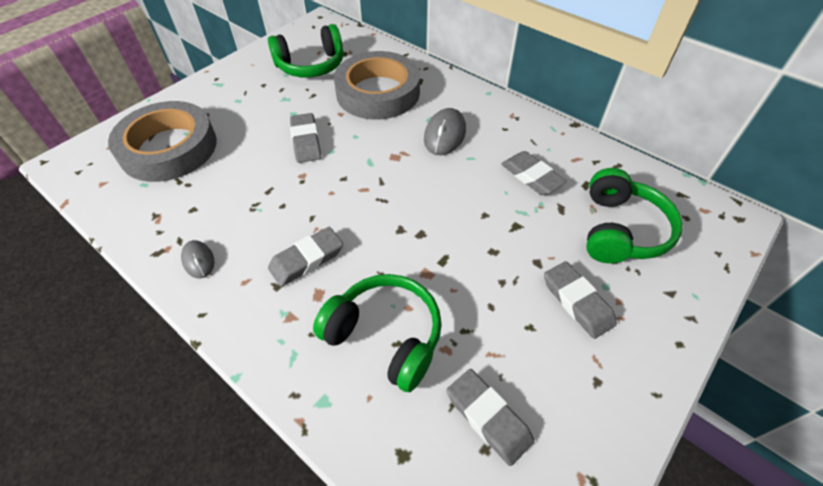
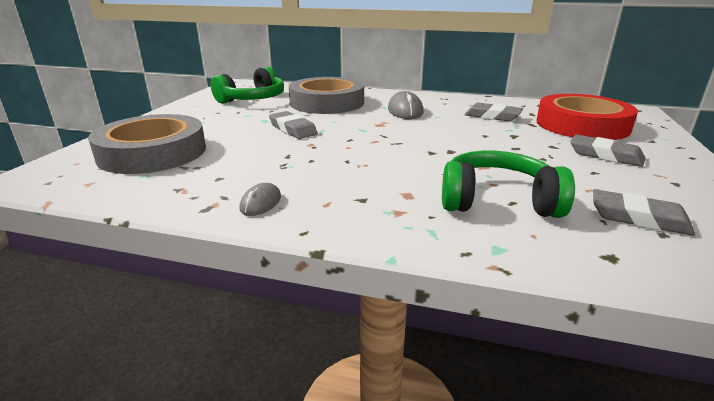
camera: 25 degrees left, 25 degrees down
grey mouse [181,240,214,278] -> grey mouse turned 75 degrees clockwise [240,183,281,216]
grey eraser [268,227,343,287] -> none
green headphones [587,168,683,263] -> red tape [536,94,638,140]

